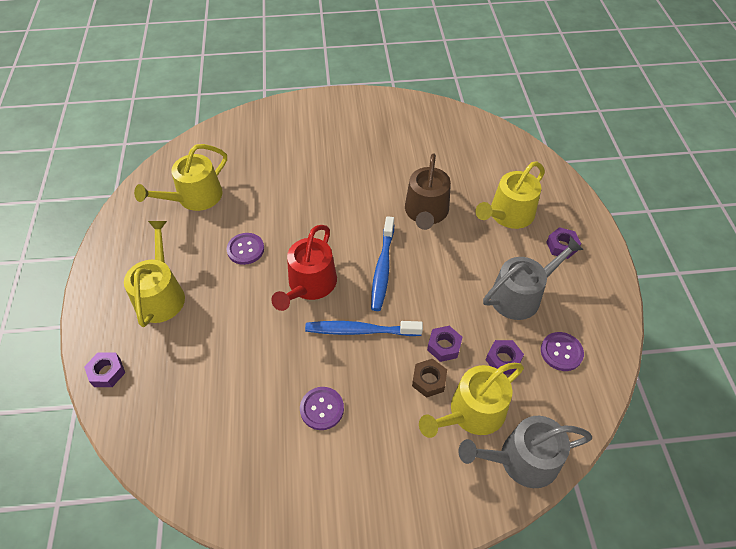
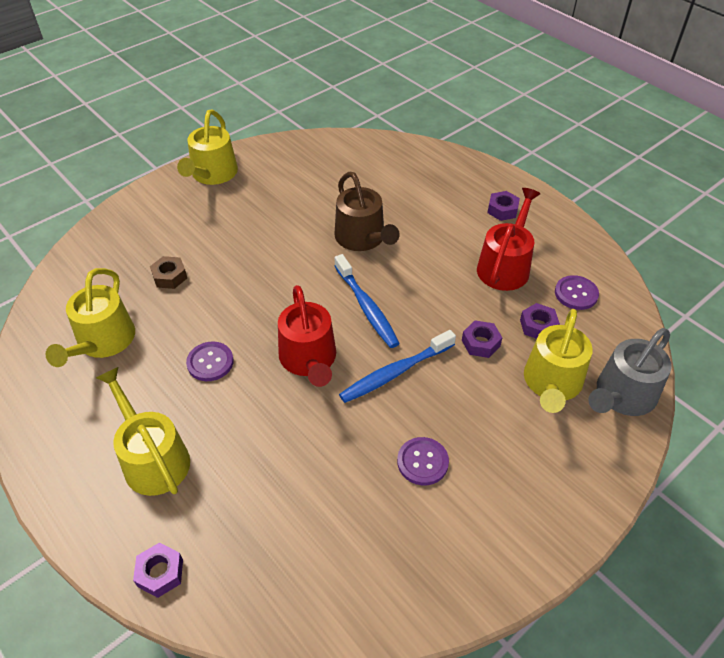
camera: 35 degrees left, 5 degrees down
brown nut [412,359,447,398] -> brown nut moved to [150,256,187,289]
yellow watering can [475,161,545,229] -> yellow watering can moved to [177,110,238,185]
grey watering can [483,237,584,320] -> red watering can [477,188,541,291]

